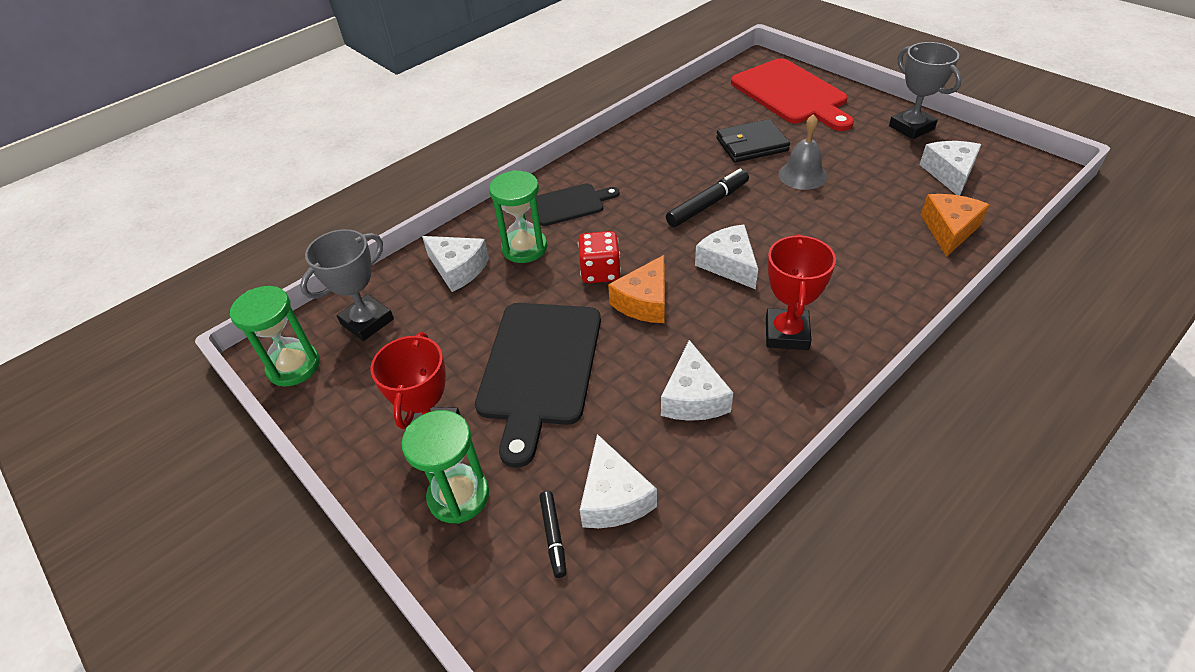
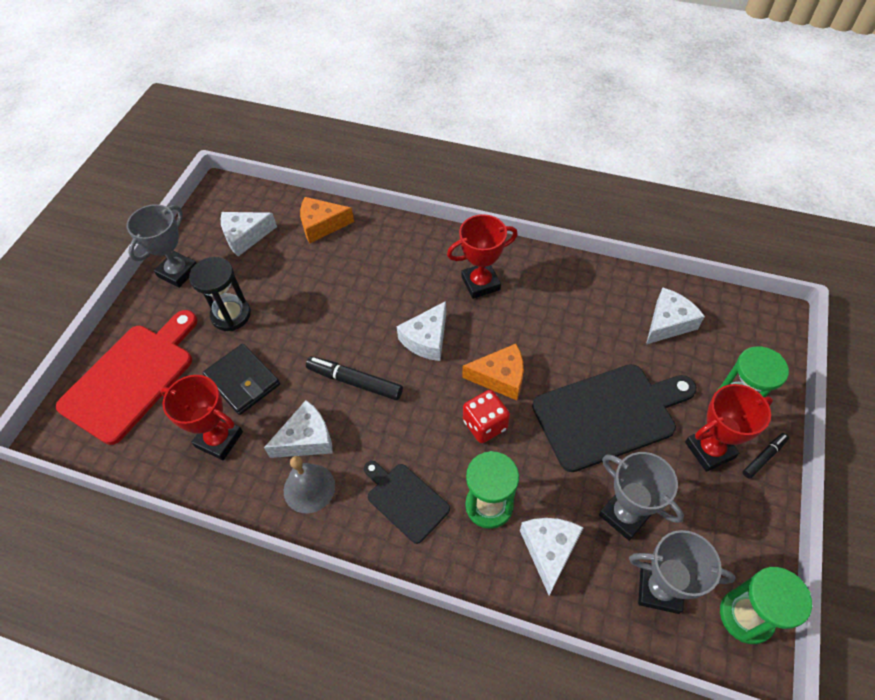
camera: 120 degrees left, 10 degrees up
black marker [540,491,567,578] -> black marker moved to [742,433,789,479]
white cheese [661,340,733,421] -> white cheese moved to [264,400,333,458]
grey bell [779,114,827,190] -> grey bell moved to [284,456,335,513]
none -> red trophy [160,375,243,460]
none -> black hourglass [189,257,251,331]
none -> grey trophy [599,452,684,541]

